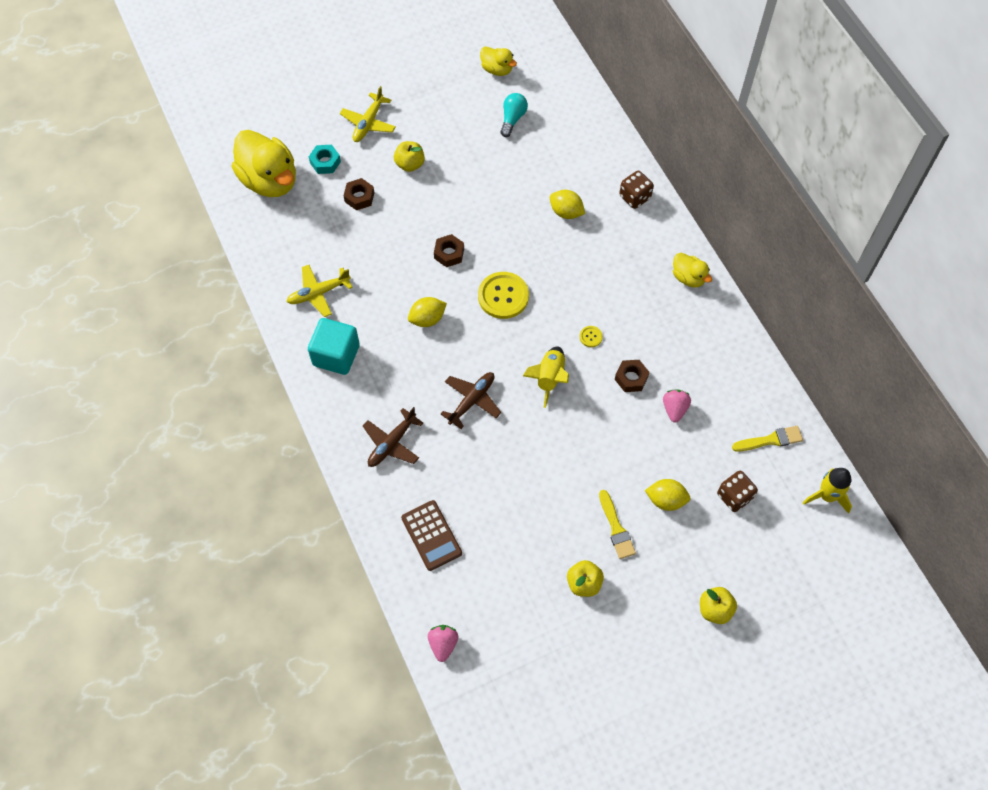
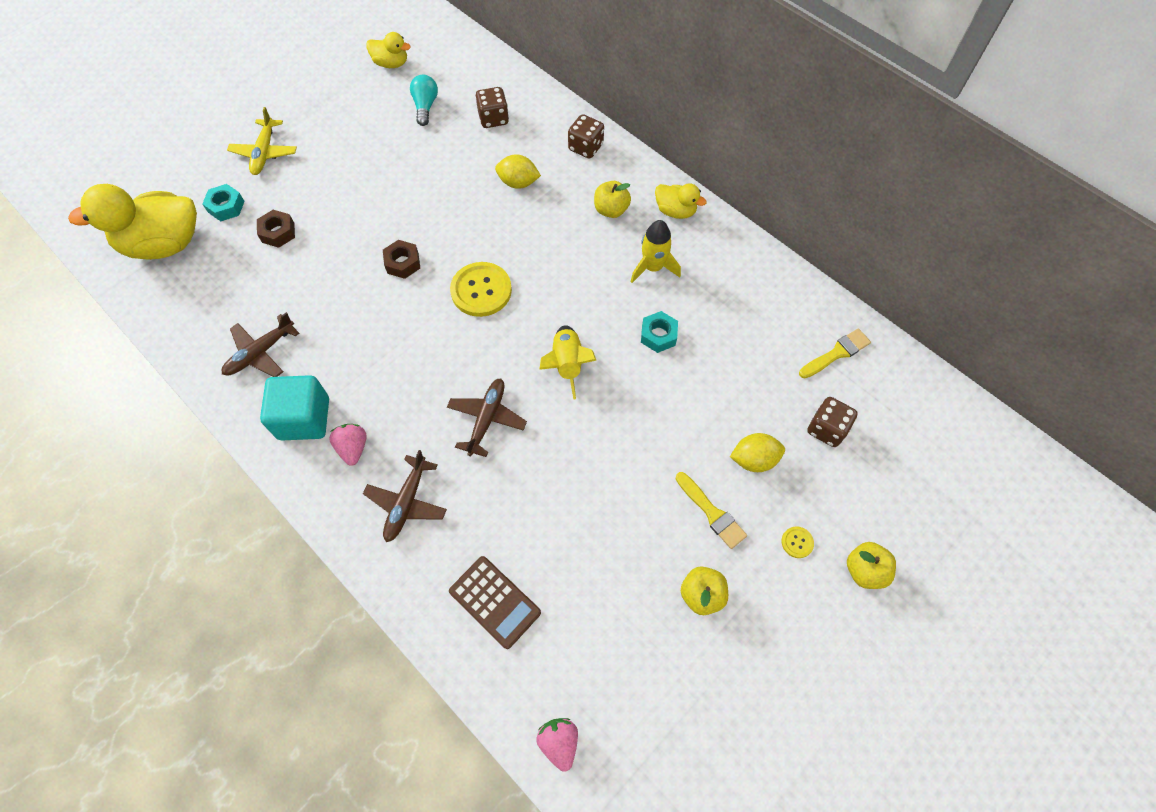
camera: 20 degrees left, 0 degrees up
yellow duck [231,130,296,197] -> yellow duck turned 135 degrees clockwise [68,184,197,260]
yellow plane [287,265,353,317] -> brown plane [222,312,299,377]
yellow apple [394,141,425,172] -> yellow apple moved to [594,181,631,218]
yellow lemon [408,297,447,327] -> none
yellow button [579,326,603,347] -> yellow button moved to [782,526,814,558]
brown nut [615,360,649,392] -> turquoise nut [641,311,678,353]
pink strawberry [663,390,691,422] -> pink strawberry moved to [329,424,367,466]
yellow rocket [803,468,852,514] -> yellow rocket moved to [630,220,681,283]
none -> brown dice [475,87,509,128]

